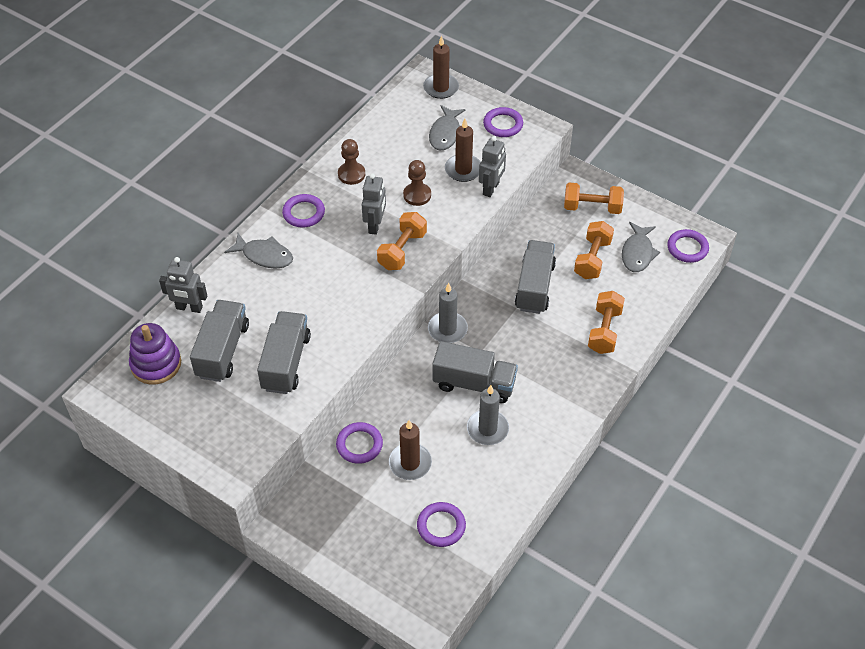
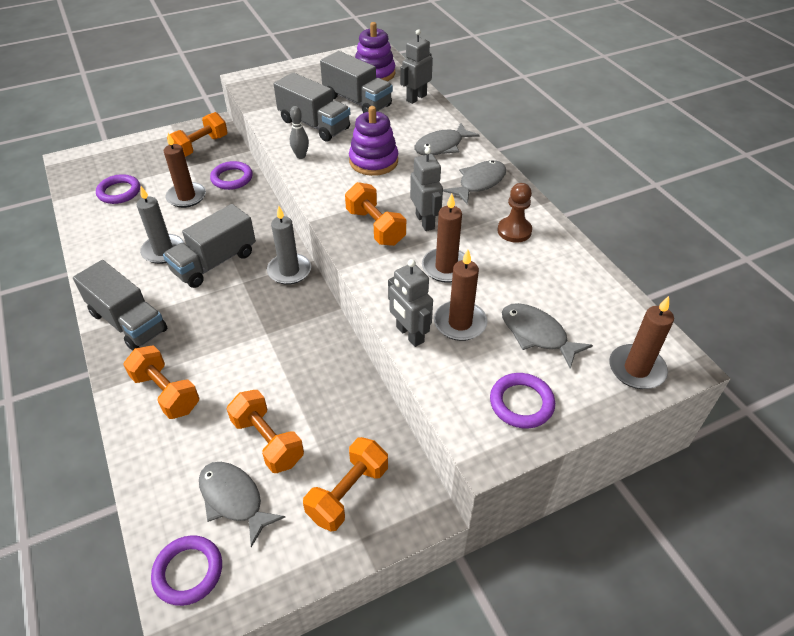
camera: 120 degrees right, 5 degrees down
purple ring [282,194,325,228] -> grey fish [443,160,506,204]
grey robot [362,173,386,235] -> grey robot turned 150 degrees counterclockwise [410,147,443,231]
brown pawn [403,160,431,206] -> brown candle [422,194,465,283]
grey truck [515,240,556,314] -> grey truck moved to [73,260,167,351]
none -> orange dumbbell [167,112,227,157]
none -> grey bowling pin [290,106,309,159]
none -> purple stacking toy [349,106,398,176]

